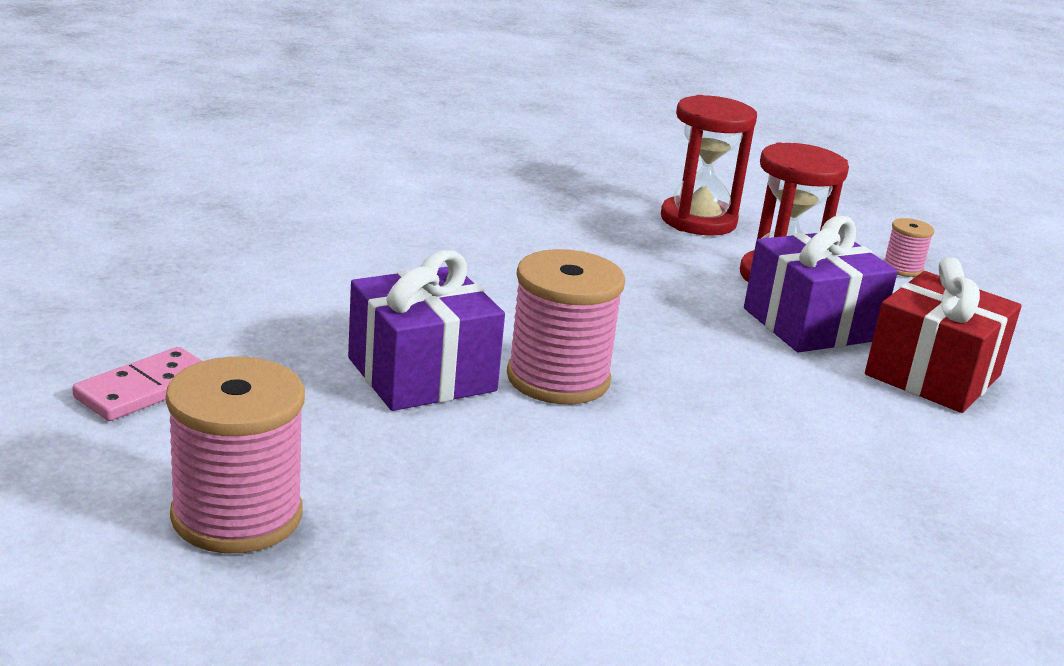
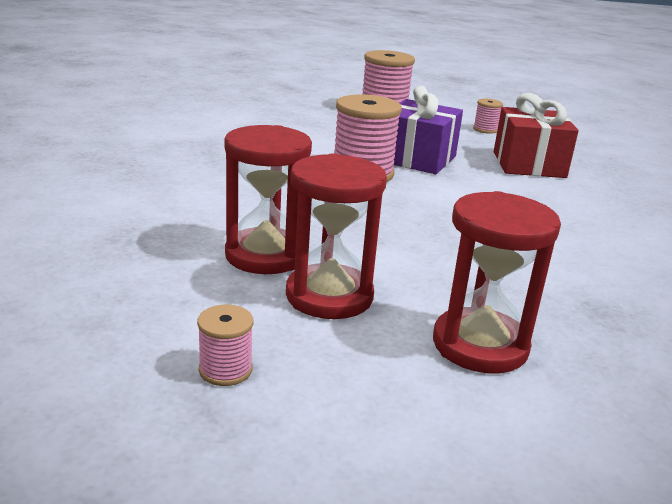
camera: 145 degrees right, 0 degrees up
pink domino [72,347,202,421] -> pink spool [473,99,503,134]
purple gift [744,216,898,352] -> red hourglass [224,125,312,274]
red gift [865,257,1021,413] -> red gift moved to [494,93,579,178]

